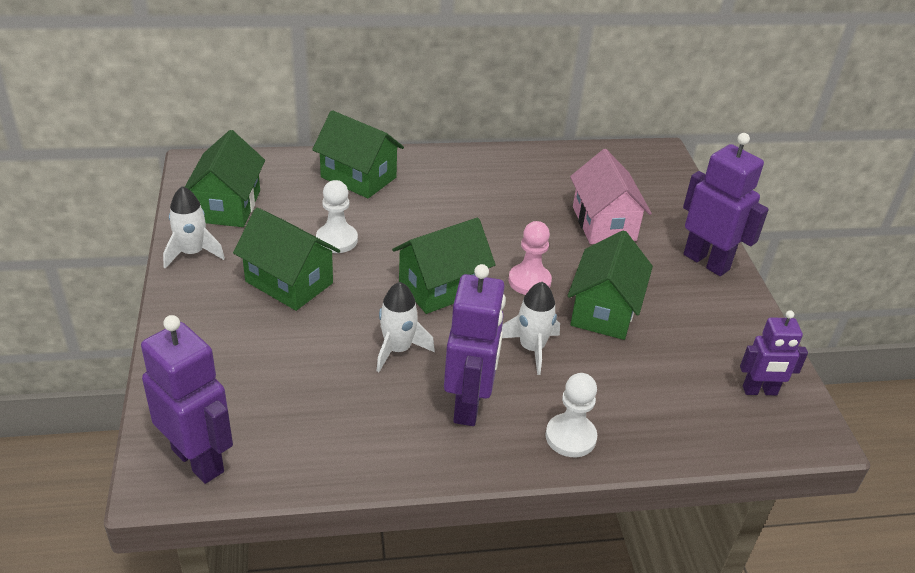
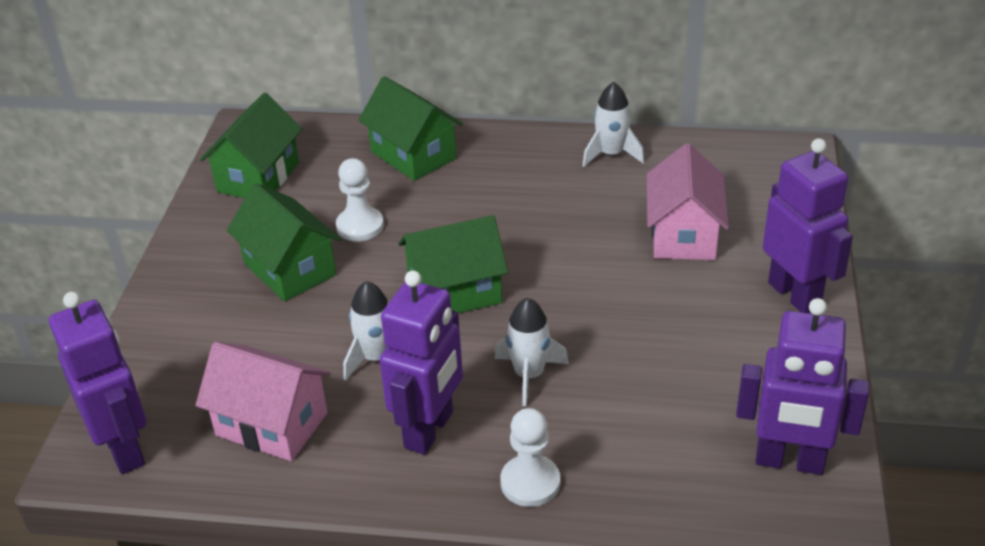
camera: 20 degrees right, 0 degrees up
white rocket [163,186,225,269] -> white rocket moved to [582,82,644,167]
pink pawn [508,221,552,295] -> none
green house [567,230,653,340] -> none
purple robot [740,310,808,395] -> purple robot [736,298,869,475], size x1.61
none -> pink house [196,342,331,461]

